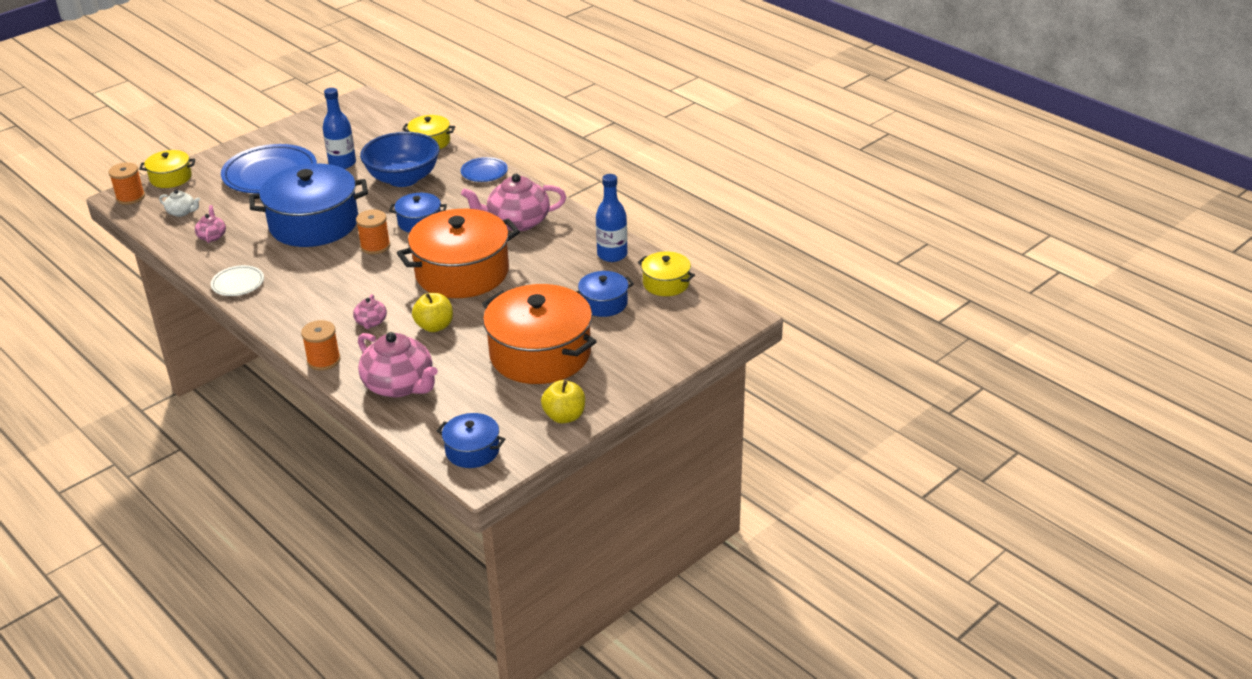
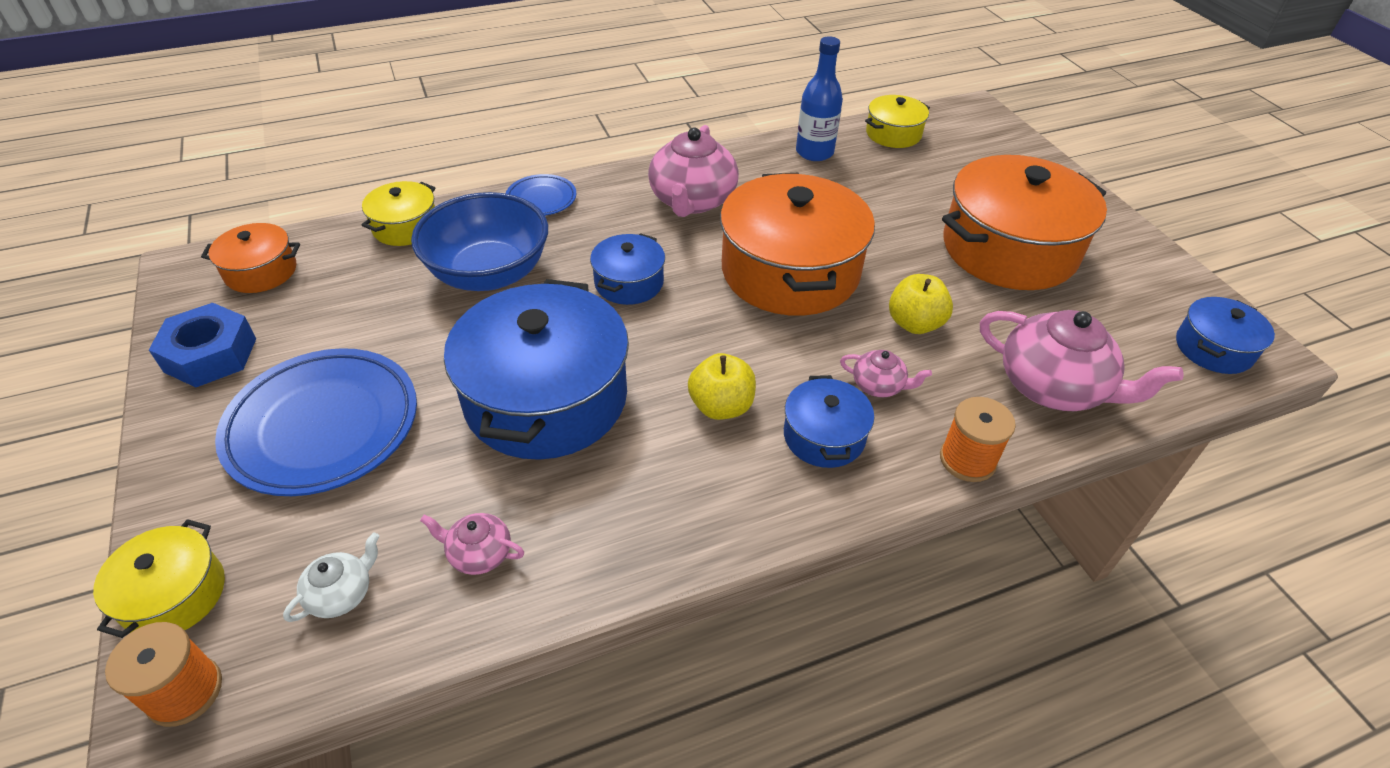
camera: 70 degrees left, 10 degrees up
white plate [211,265,264,296] -> none
blue bottle [323,88,356,169] -> none
orange spool [356,210,390,255] -> none
pink teapot [358,332,438,397] -> pink teapot turned 60 degrees clockwise [980,310,1184,411]
yellow apple [541,380,585,424] -> yellow apple moved to [688,353,756,420]
blue pot [576,271,634,317] -> blue pot moved to [784,375,874,468]
none -> blue nut [149,303,256,387]
none -> orange pot [201,223,300,293]

